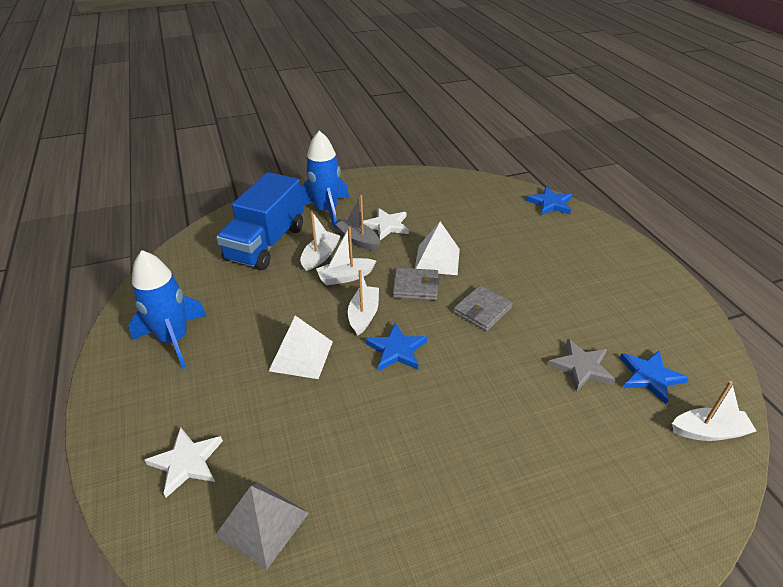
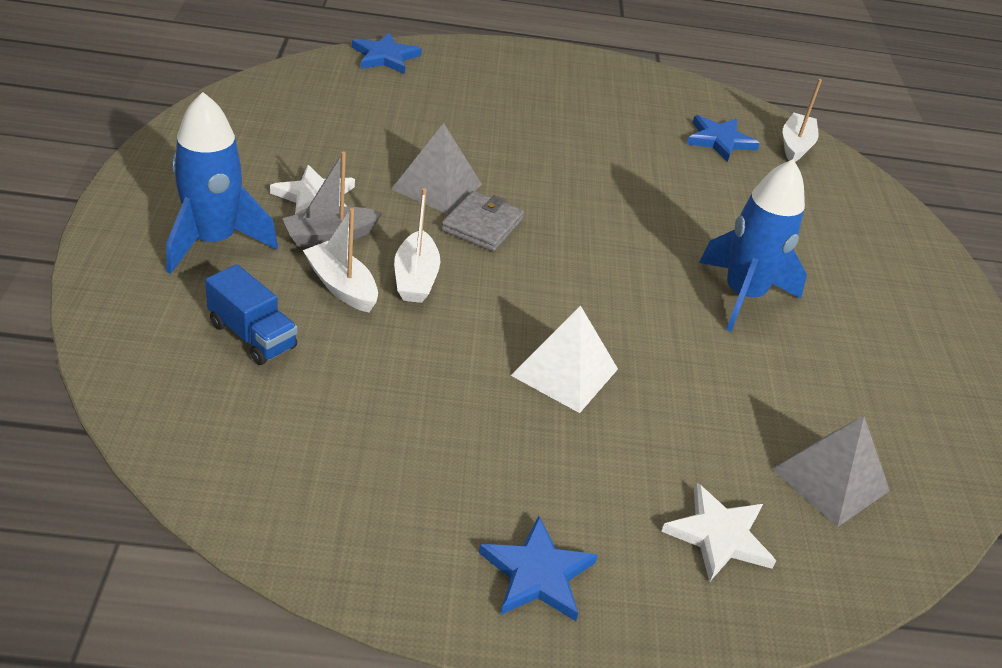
camera: 75 degrees left, 0 degrees up
blue rocket [128,250,207,369] -> blue rocket moved to [699,159,807,332]
blue truck [216,172,304,270] -> blue truck [205,264,298,365], size x0.51
white boat [348,270,379,336] -> none
blue star [365,322,427,371] -> blue star moved to [479,516,598,621]
white pyramid [415,222,460,275] -> grey pyramid [391,123,482,214]
grey wallet [453,285,513,331] -> none
grey star [547,339,615,392] -> none

